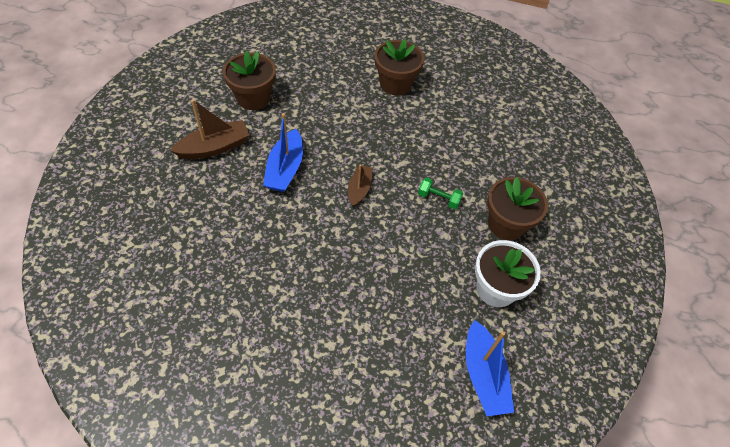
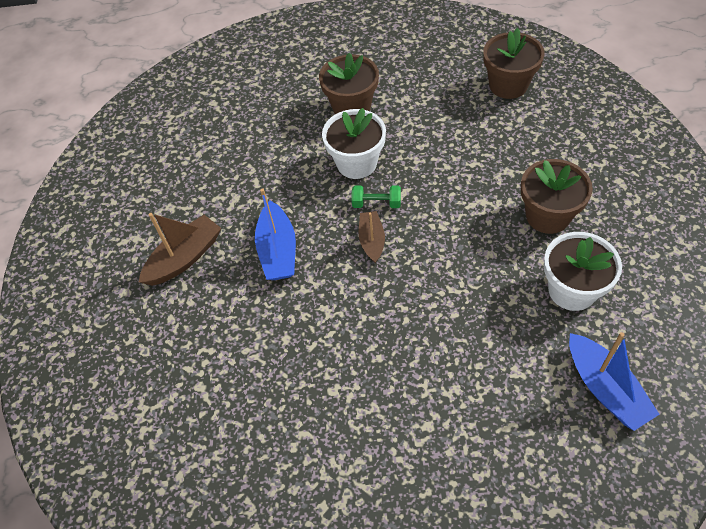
camera: 10 degrees left, 0 degrees up
brown flower pot [223,51,276,110] -> brown flower pot moved to [483,28,545,99]
green dumbbell [418,177,463,209] -> green dumbbell moved to [352,186,401,208]
none -> white flower pot [322,108,386,179]

